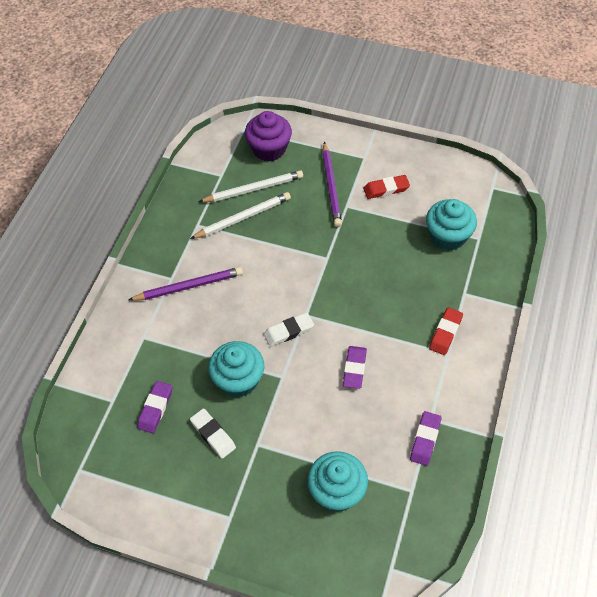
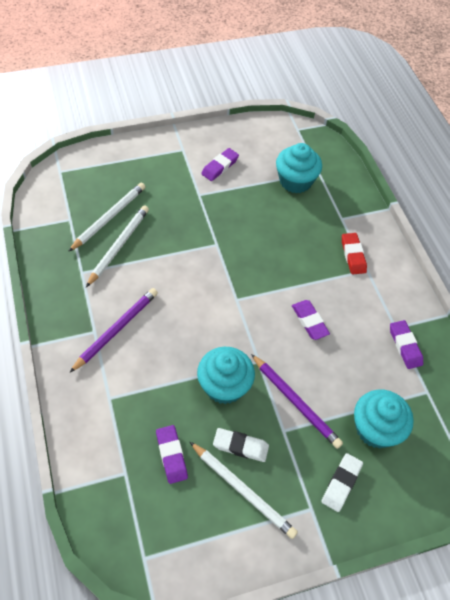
camera: 40 degrees left, 0 degrees up
purple cupcake [245,111,292,162] -> none
white eraser [264,312,314,347] -> white eraser moved to [321,453,363,512]
purple pencil [322,142,342,227] -> purple pencil moved to [251,354,343,449]
red eraser [363,175,410,199] -> purple eraser [201,148,239,181]
none -> white pencil [190,442,298,539]

